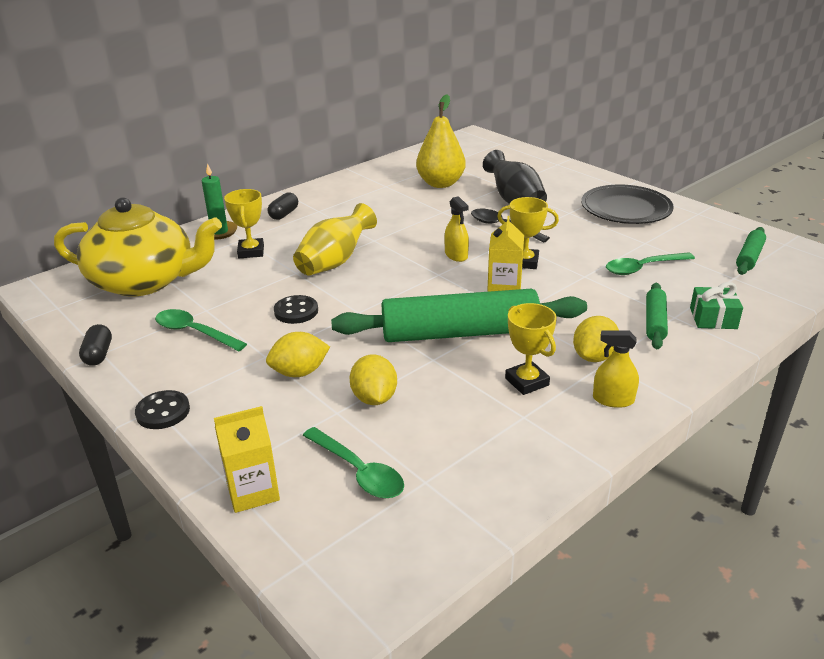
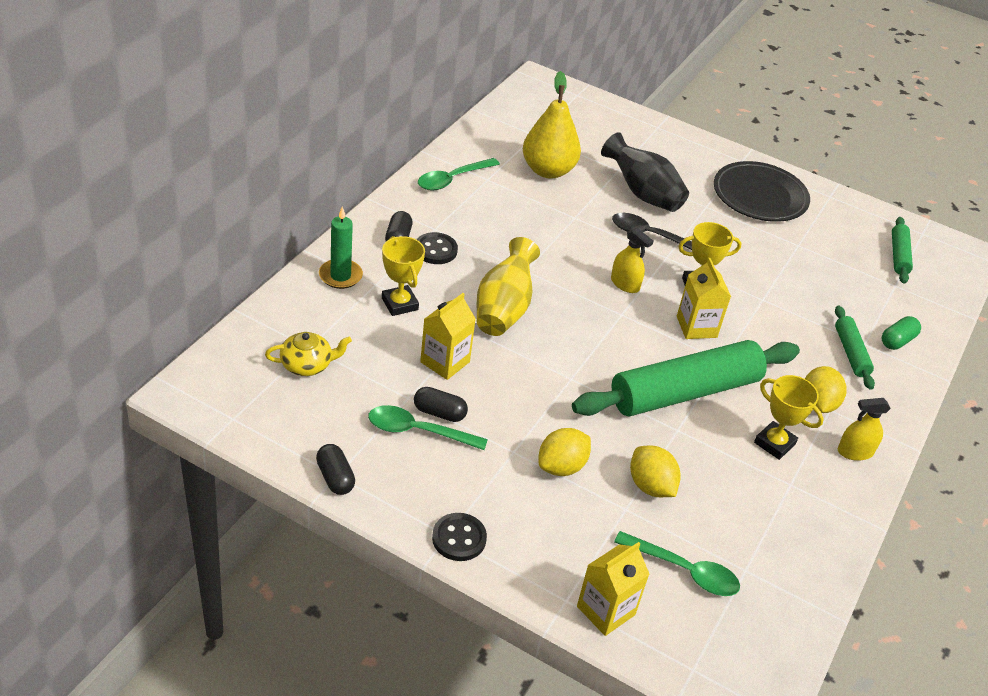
camera: 25 degrees left, 10 degrees up
yellow teapot [54,197,222,297] -> yellow teapot [265,332,352,376], size x0.41
black button [274,295,318,324] -> black button moved to [417,232,458,264]
green spoon [606,252,695,275] -> green spoon moved to [418,158,500,190]
green gift [690,282,743,329] -> green capsule [882,316,921,350]
none -> black capsule [414,387,468,422]
none -> yellow carton [420,293,476,380]

